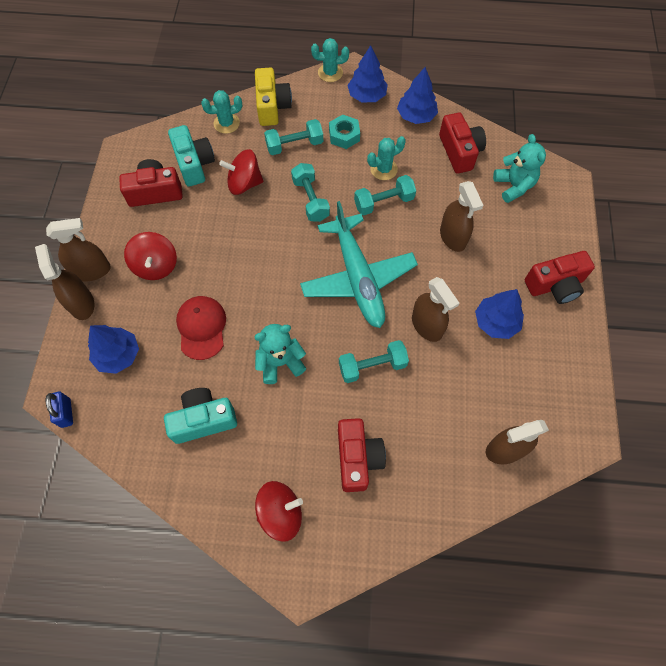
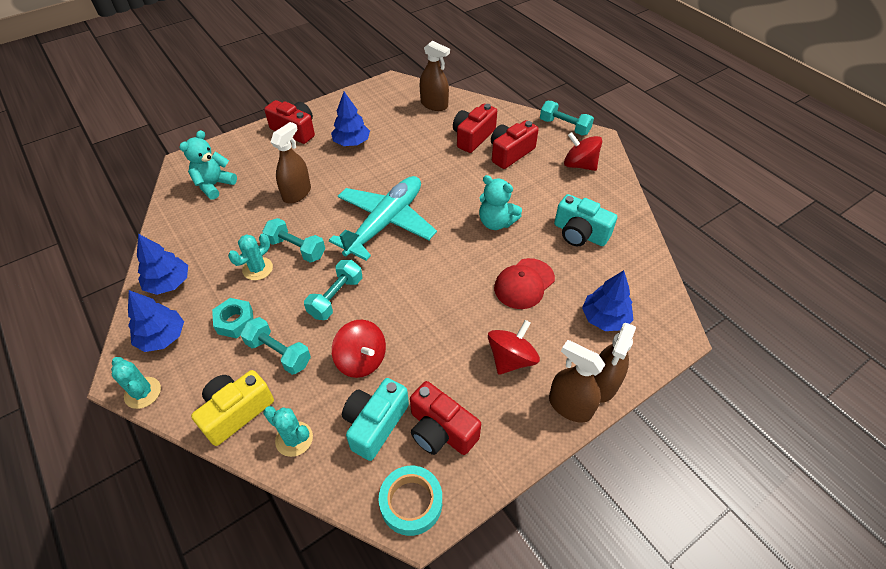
camera: 130 degrees left, 15 degrees down
blue padlock [46,392,73,428] -> none
turquoise dumbbell [339,340,409,383] -> turquoise dumbbell moved to [540,101,594,135]
turquoise cactus [367,136,406,180] -> turquoise cactus turned 75 degrees counterclockwise [228,233,273,280]
brown spray bottle [412,277,459,342] -> none
red camera [439,113,486,173] -> red camera moved to [453,104,497,153]
none -> turquoise tape [379,466,442,536]

